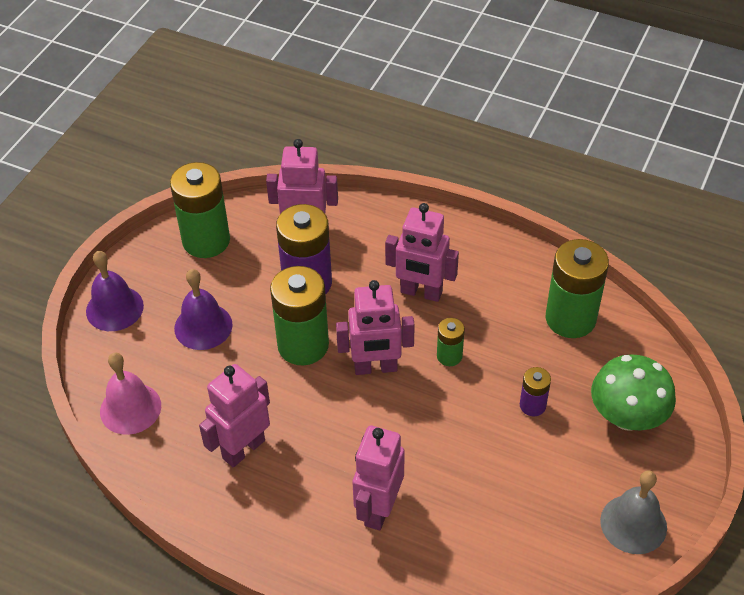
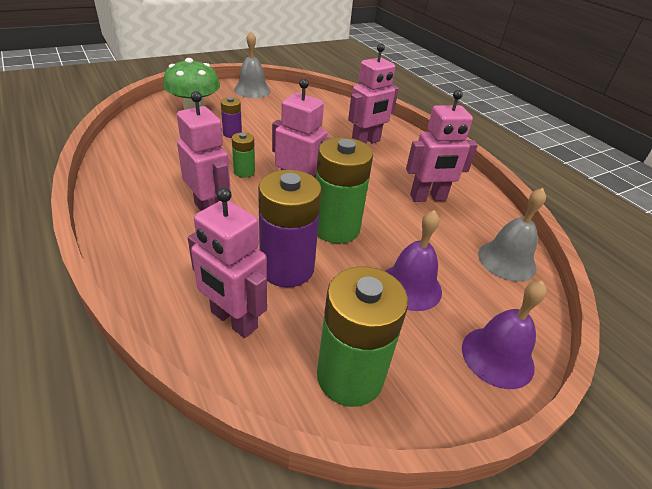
camera: 150 degrees left, 10 degrees down
pink bell [100,353,161,435] -> grey bell [478,188,546,282]
green battery [546,239,609,338] -> none

